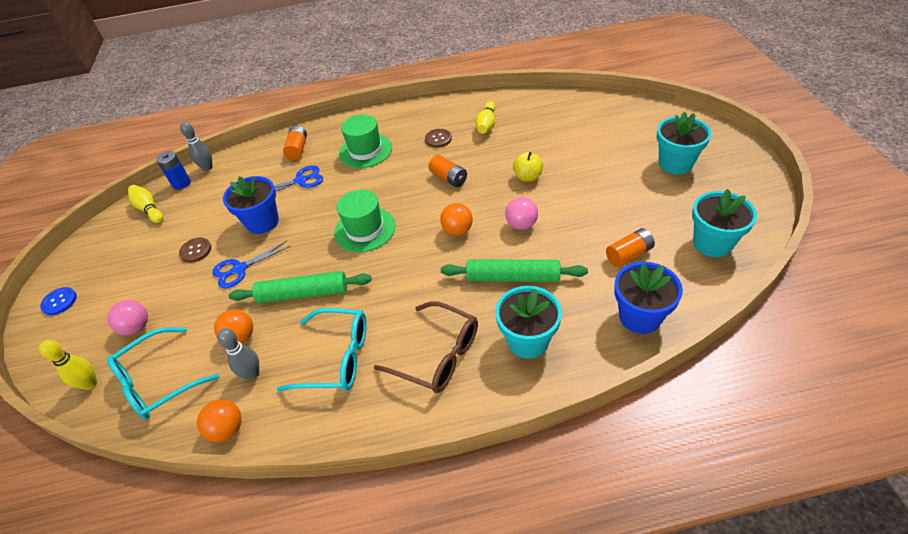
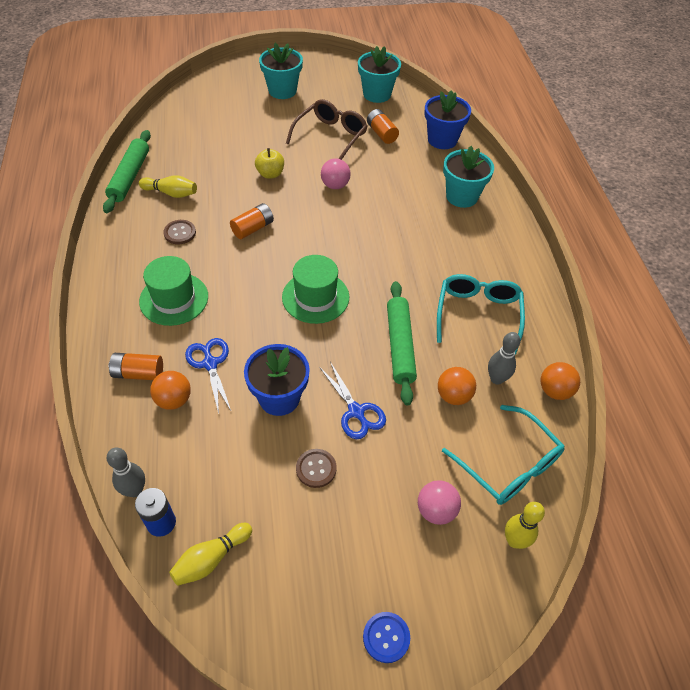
camera: 95 degrees left, 5 degrees up
brown glasses [374,301,478,393] -> brown glasses moved to [286,99,368,160]
orange ball [440,203,473,236] -> orange ball moved to [150,371,191,410]
green rolling pin [441,259,588,282] -> green rolling pin moved to [103,130,151,213]

